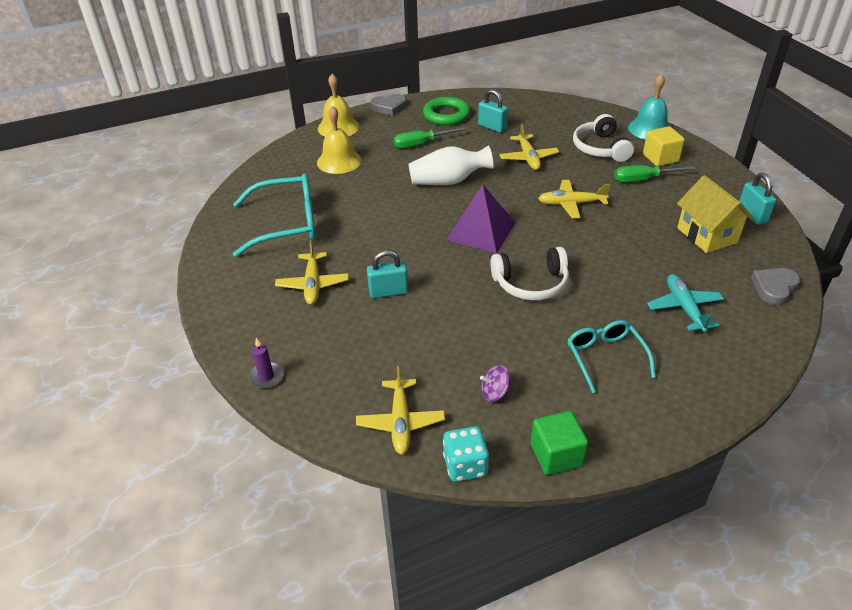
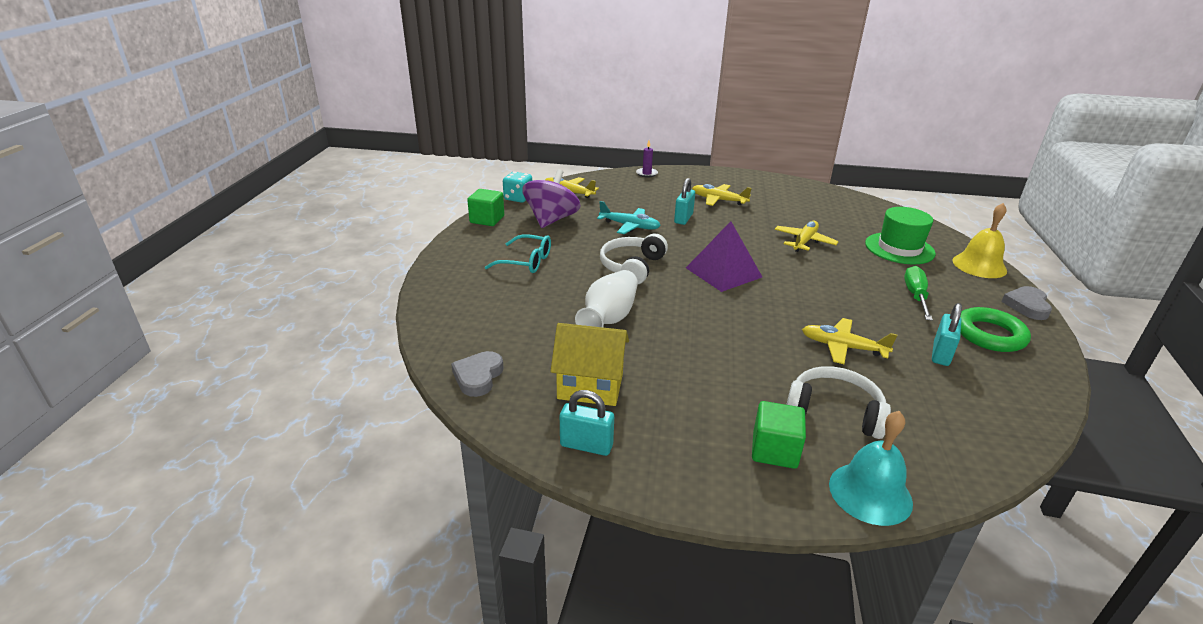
camera: 120 degrees right, 10 degrees down
turquoise glasses [233,173,316,257] -> none
yellow bell [317,106,362,174] -> green hat [865,207,936,264]
white vase [408,146,493,185] -> white vase moved to [575,270,638,327]
turquoise padlock [478,89,508,133] -> turquoise padlock turned 45 degrees counterclockwise [932,303,962,366]
purple spinning top [480,365,510,402] -> purple spinning top [522,169,581,228], size x2.25
yellow plane [538,180,610,218] -> yellow plane moved to [775,221,839,252]
green screwdriver [614,165,696,183] -> none
yellow cube [643,126,685,166] -> green cube [752,401,806,469]
turquoise plane [647,274,724,332] -> turquoise plane moved to [597,201,661,234]
grey heart [751,268,800,305] -> grey heart turned 150 degrees counterclockwise [451,351,503,397]

